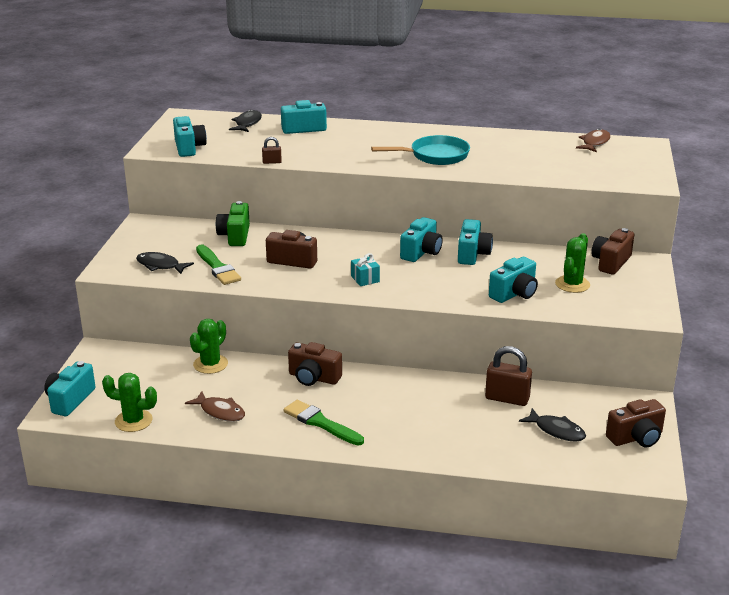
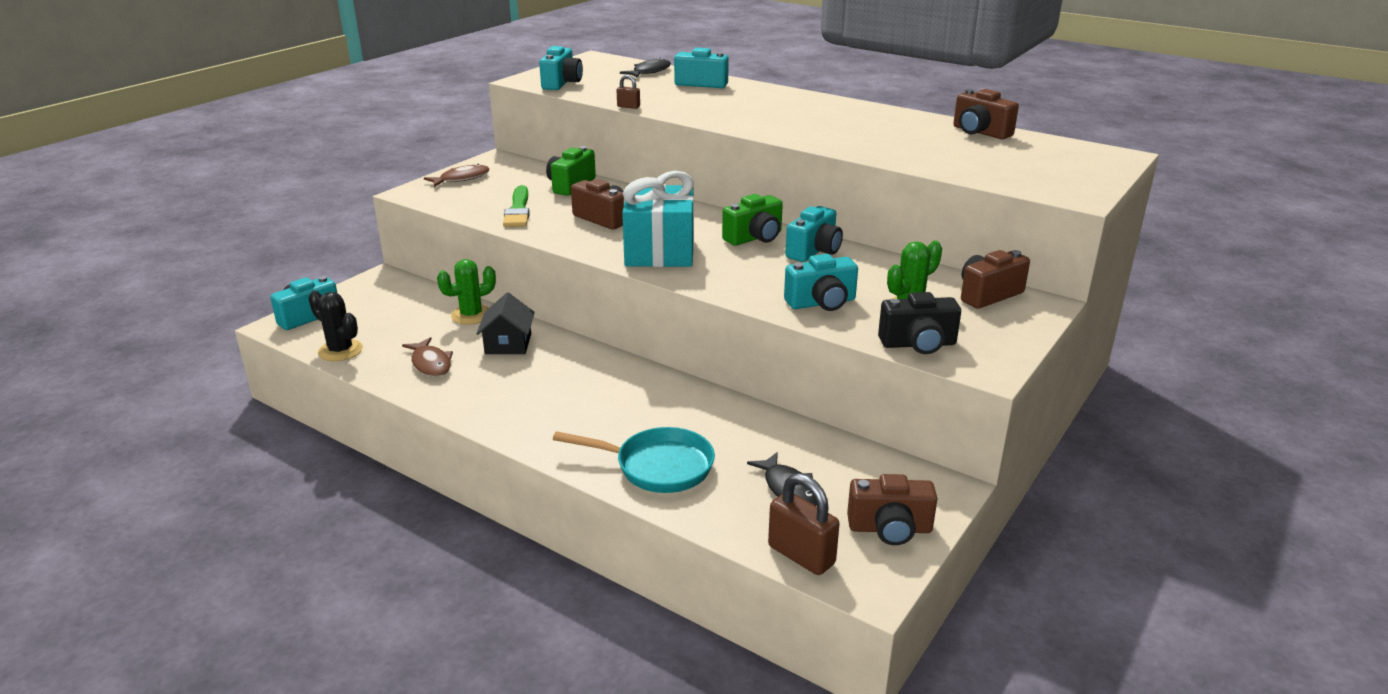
camera: 25 degrees right, 0 degrees up
green cactus [102,373,157,432] -> black cactus [308,291,363,361]
black fish [136,252,194,274] -> none
green brush [284,400,364,446] -> none
brown camera [288,342,342,386] -> brown camera moved to [954,89,1019,139]
turquoise gift [351,253,380,286] -> turquoise gift [622,171,694,267], size x2.47
turquoise pan [371,135,470,165] -> turquoise pan moved to [553,427,715,493]
turquoise camera [400,217,443,262] -> green camera [722,194,783,246]
brown padlock [485,346,532,406] -> brown padlock moved to [768,473,840,575]
brown fish [576,129,611,152] -> brown fish moved to [424,164,490,187]
none -> black house [476,292,535,354]
none -> black camera [878,292,961,354]

